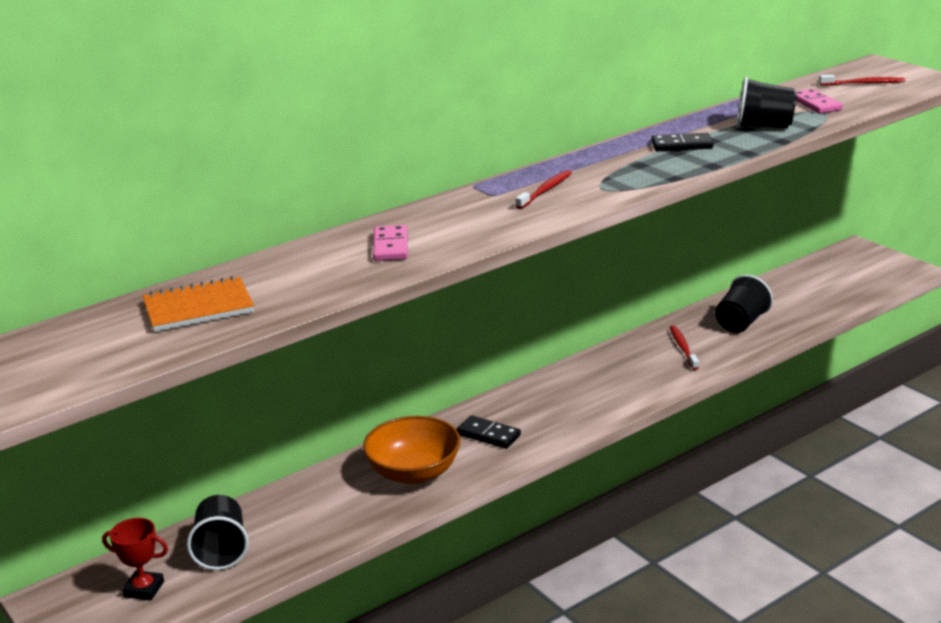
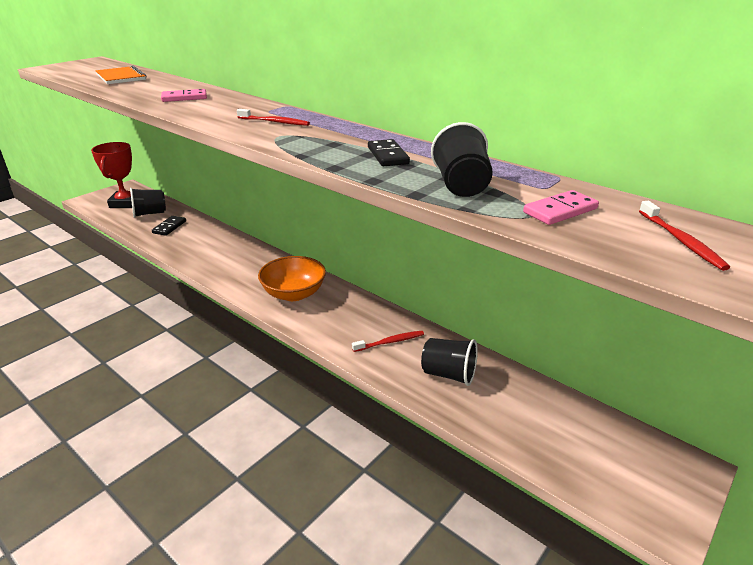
camera: 75 degrees right, 5 degrees up
red trophy [102,518,168,601] -> red trophy [91,142,132,208], size x1.73
orange bowl [363,416,461,484] -> orange bowl moved to [258,256,326,301]
black domino [456,415,521,449] -> black domino moved to [152,216,186,236]

